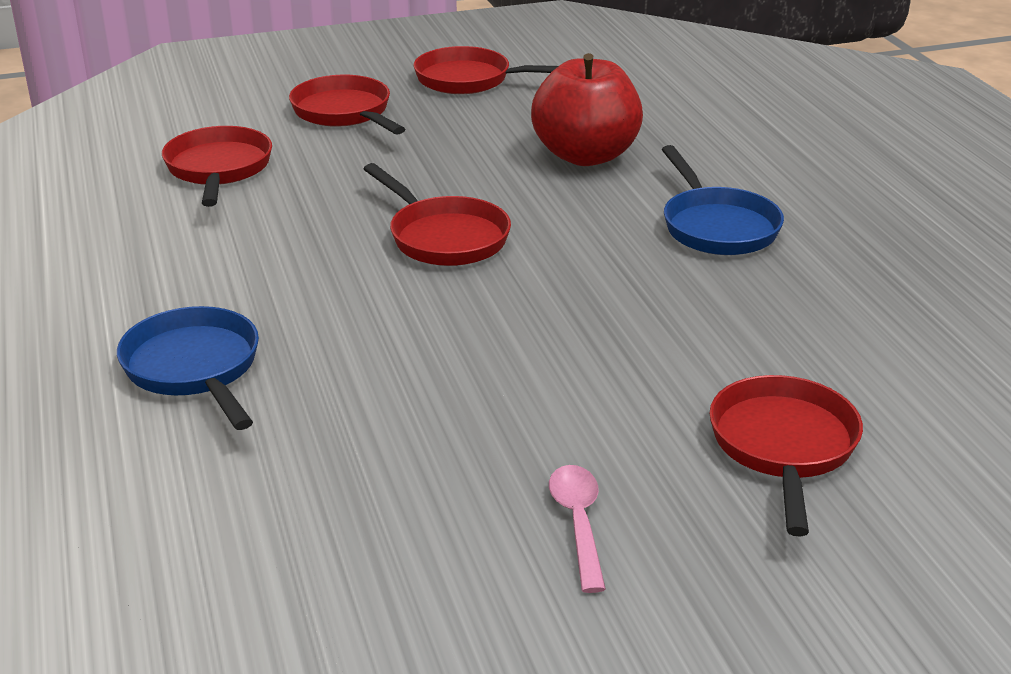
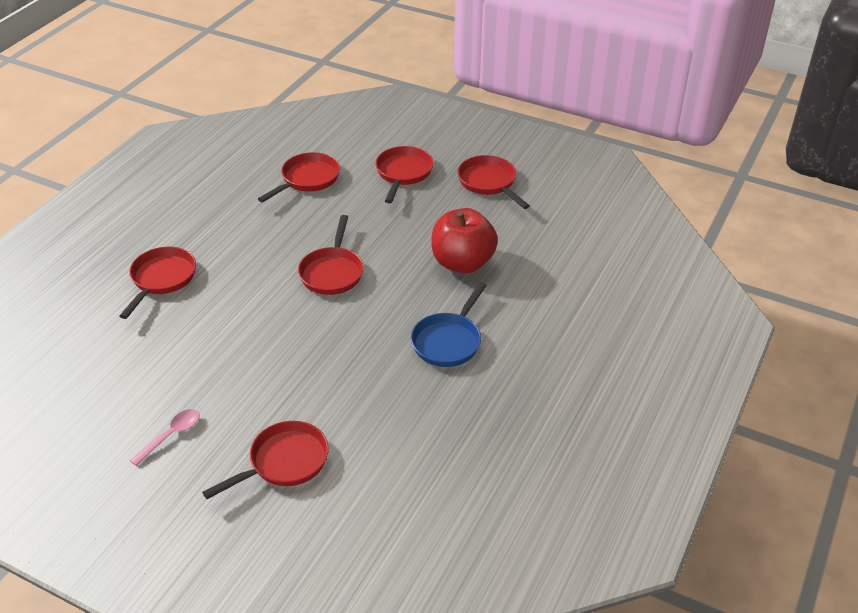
camera: 45 degrees right, 10 degrees up
blue pan [117,306,259,430] -> red pan [120,247,196,319]

